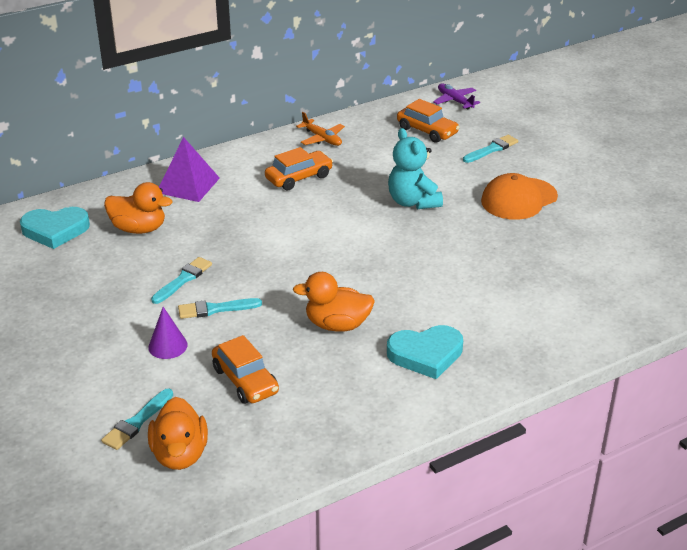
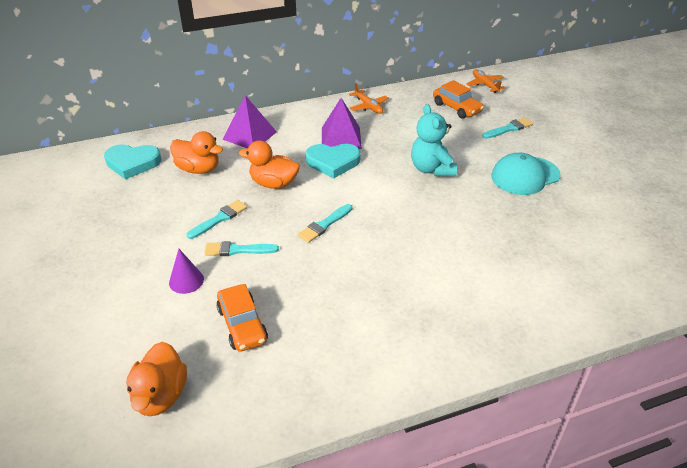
camera: 10 degrees right, 5 degrees up
turquoise brush [101,389,173,450] -> turquoise brush moved to [298,204,353,243]
orange car [265,147,333,191] -> purple pyramid [322,98,362,149]
orange duck [293,272,375,332] -> orange duck moved to [239,140,300,189]
turquoise heart [387,325,463,379] -> turquoise heart moved to [305,144,361,178]
purple plane [433,83,480,109] -> orange plane [466,69,506,93]
orange cap [481,173,558,220] -> turquoise cap [491,153,561,195]

